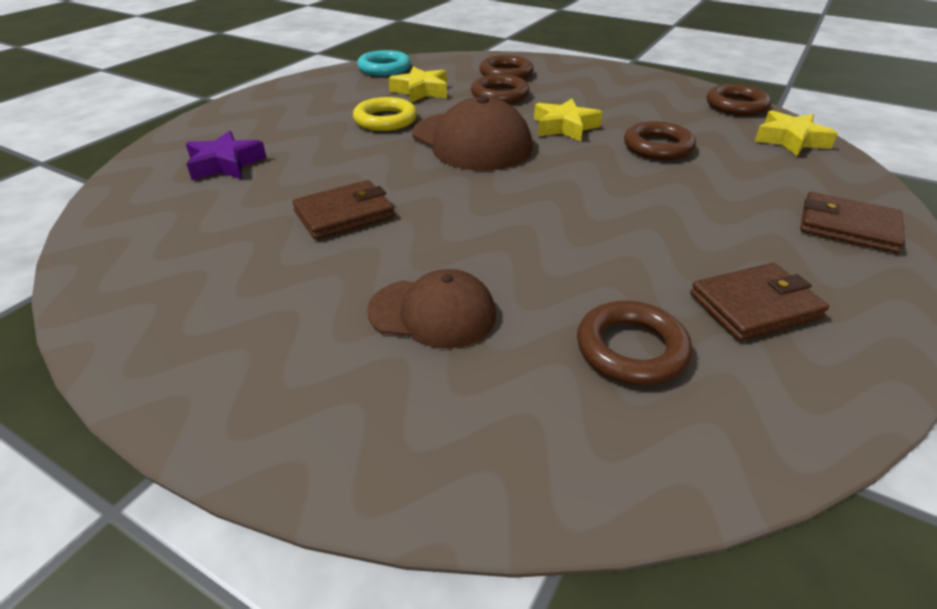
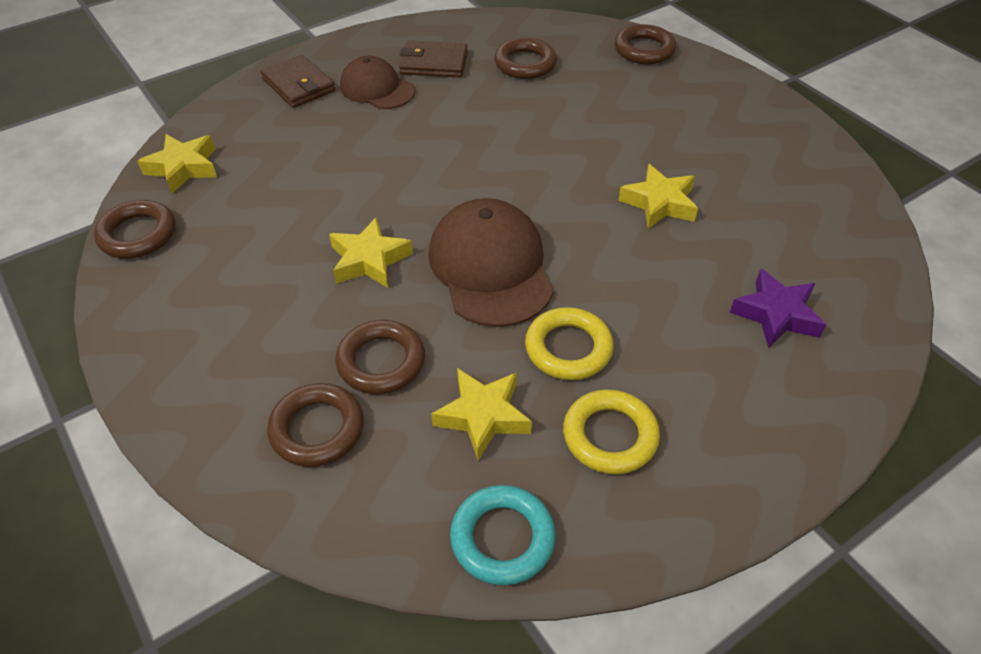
camera: 155 degrees left, 10 degrees up
brown wallet [292,180,394,240] -> yellow star [618,164,698,229]
brown cap [367,269,496,348] -> brown cap moved to [340,56,415,109]
brown ring [624,121,696,160] -> brown ring moved to [614,24,676,64]
none -> yellow ring [563,389,660,474]

